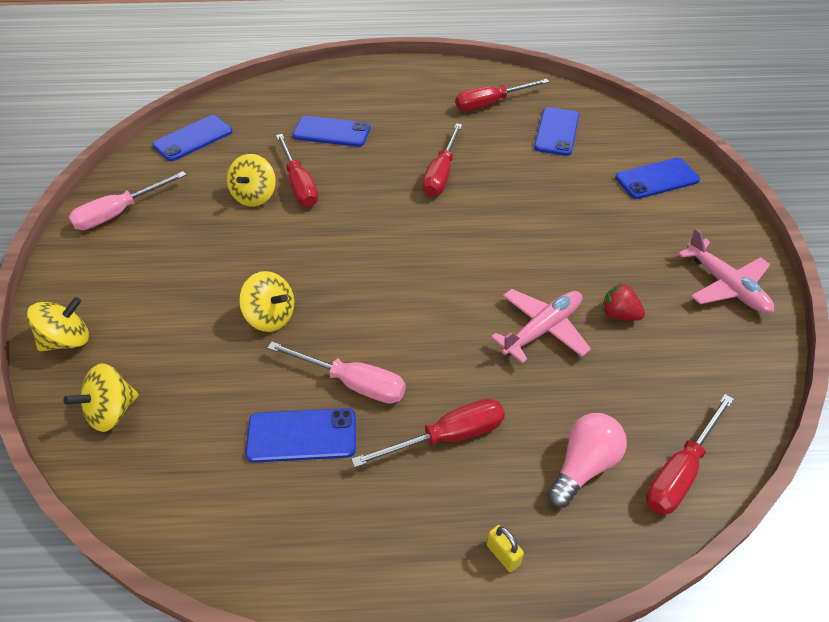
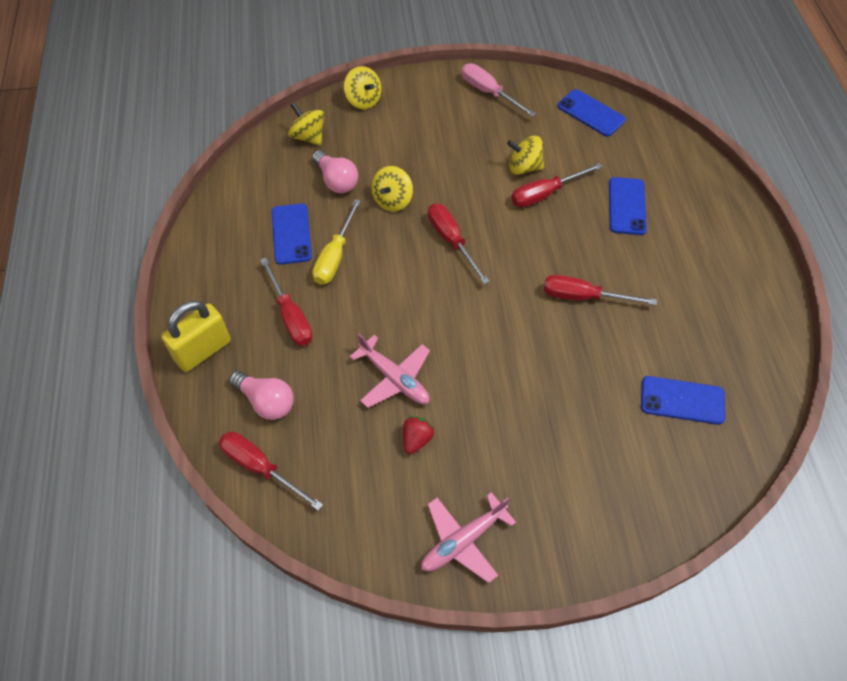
camera: 85 degrees right, 10 degrees up
pink screwdriver [267,342,406,404] -> yellow screwdriver [312,199,361,285]
red screwdriver [455,79,549,111] -> red screwdriver moved to [428,203,490,284]
yellow padlock [487,525,524,572] -> yellow padlock [161,300,231,372], size x2.35
blue phone [615,158,700,199] -> none
none -> pink light bulb [312,150,358,193]

